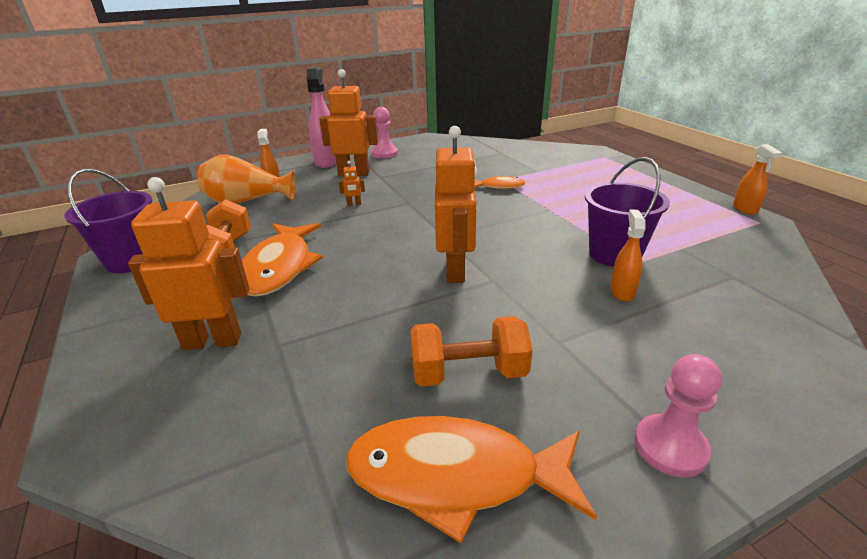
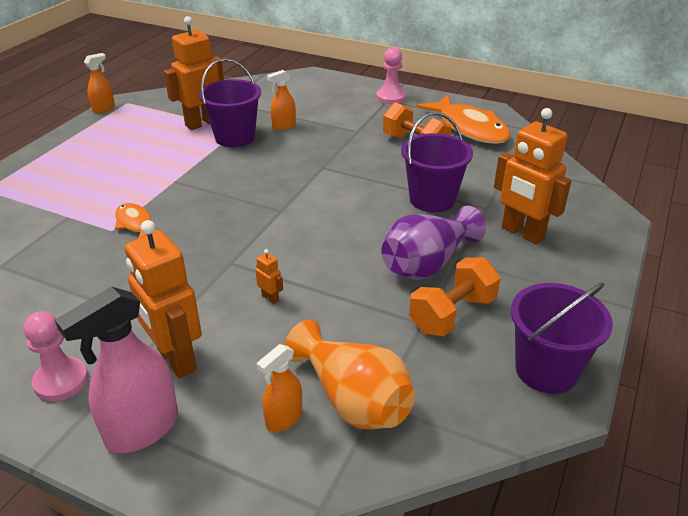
camera: 130 degrees left, 5 degrees up
orange fish [242,223,323,297] -> purple vase [381,206,486,280]
orange robot [435,126,477,283] -> orange robot moved to [164,16,224,130]
none -> purple bucket [401,112,473,213]

